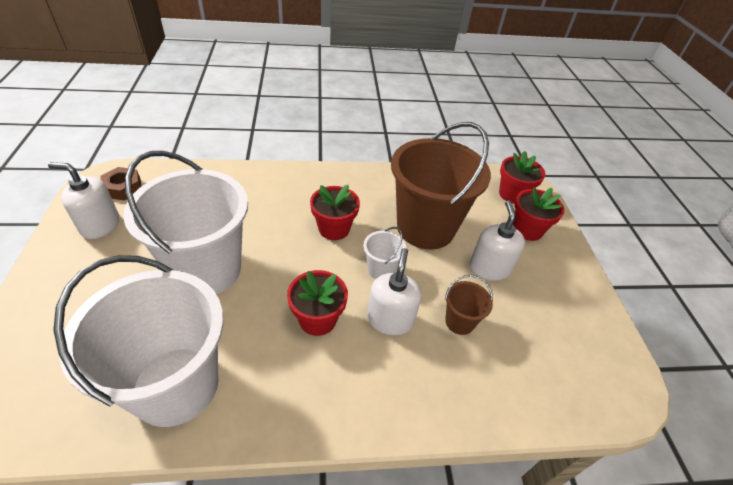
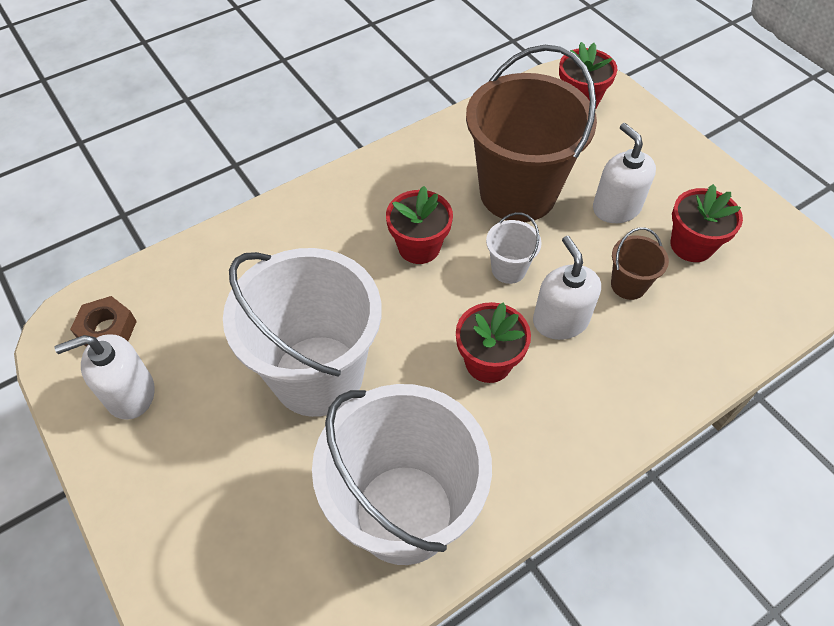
camera: 25 degrees left, 10 degrees up
red flower pot [513,187,564,241] -> red flower pot moved to [671,184,743,262]

